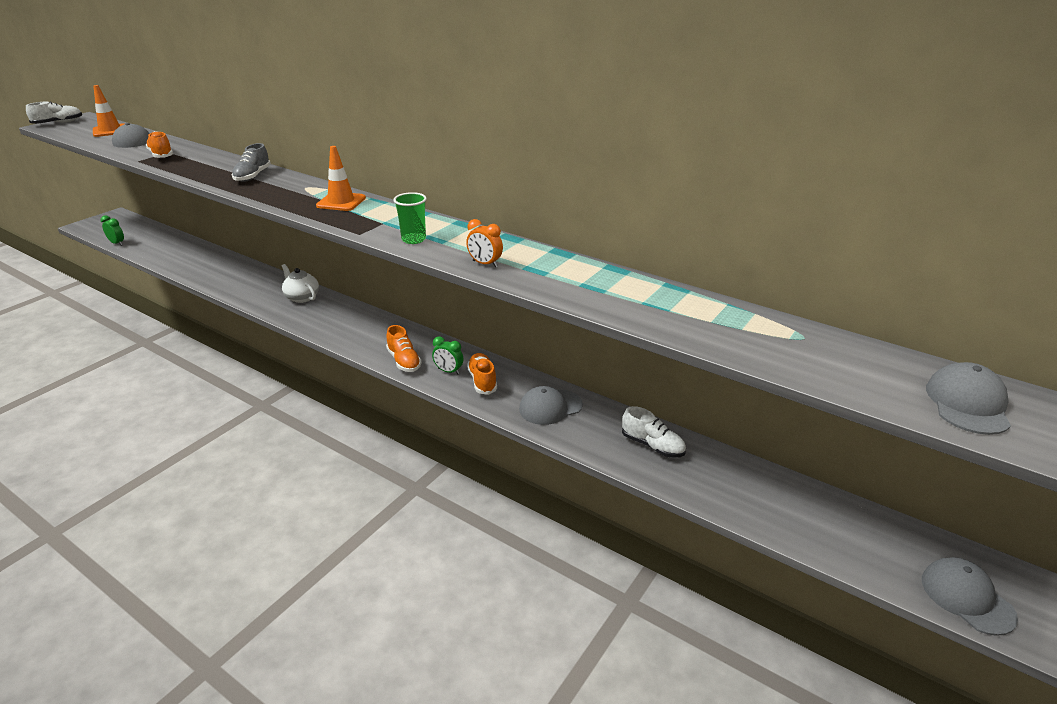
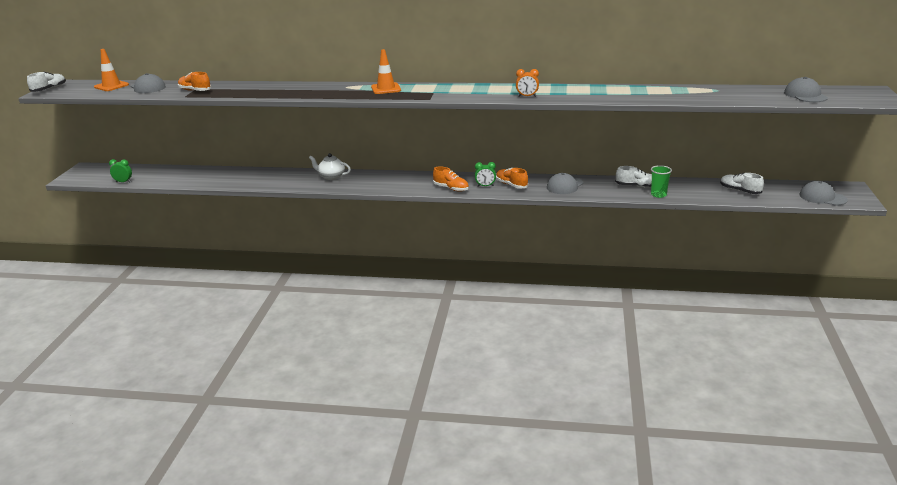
camera: 25 degrees left, 5 degrees down
grey shoe [232,143,271,182] -> none
green cup [393,192,427,244] -> green cup moved to [651,165,672,198]
none -> white shoe [720,173,764,194]

